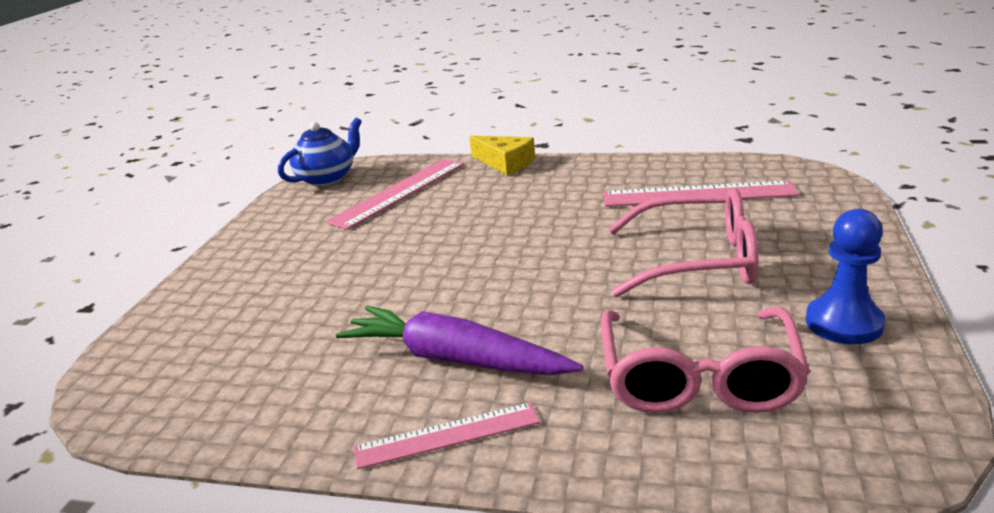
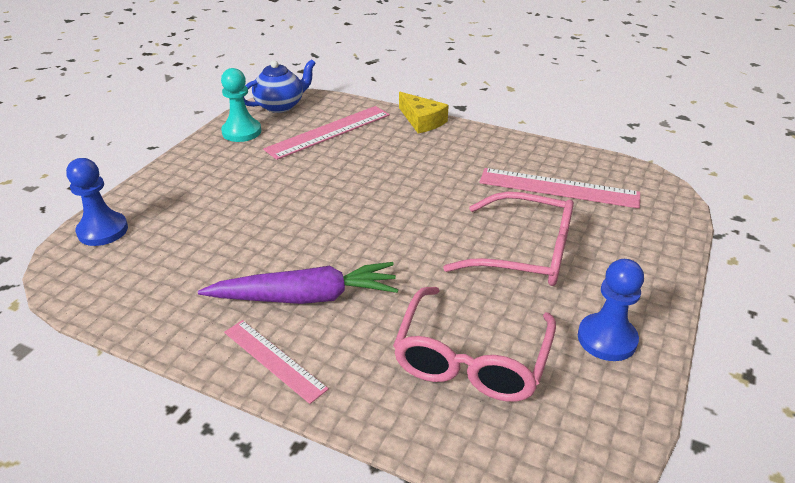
camera: 10 degrees right, 10 degrees up
purple carrot [336,306,583,375] -> purple carrot turned 135 degrees clockwise [198,262,398,304]
pink ruler [354,402,540,469] -> pink ruler turned 45 degrees clockwise [224,320,329,404]
none -> blue pawn [66,158,128,246]
none -> turquoise pawn [221,68,261,142]

